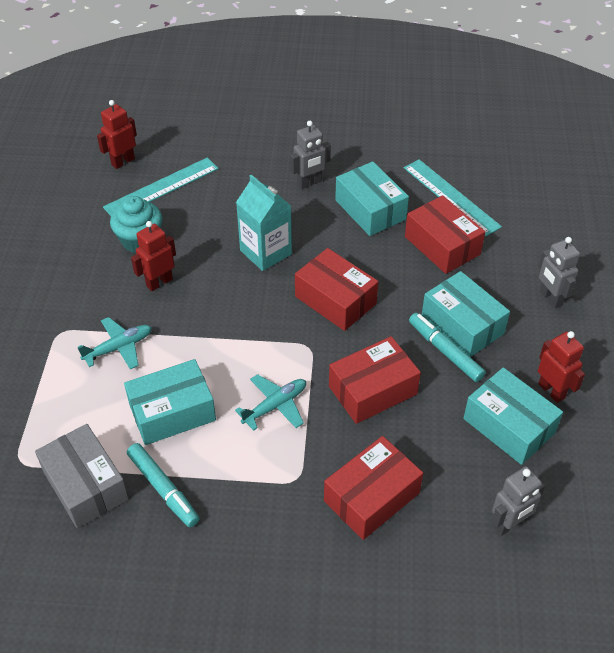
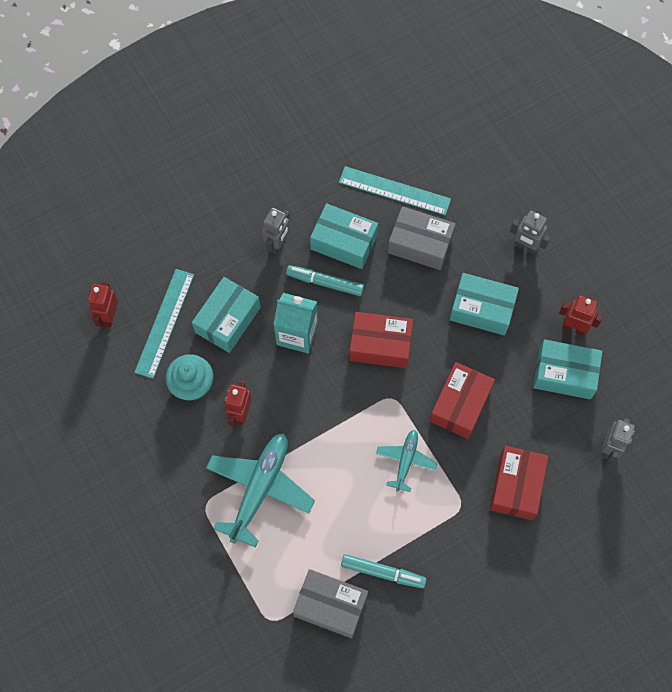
camera: 35 degrees left, 20 degrees up
turquoise plane [78,317,152,369] -> turquoise plane [206,433,315,547], size x1.82
turquoise box [124,359,216,445] -> turquoise box moved to [192,277,261,353]
red box [405,195,485,274] -> grey box [388,206,456,270]
turquoise marker [409,313,486,382] -> turquoise marker moved to [286,265,364,296]

